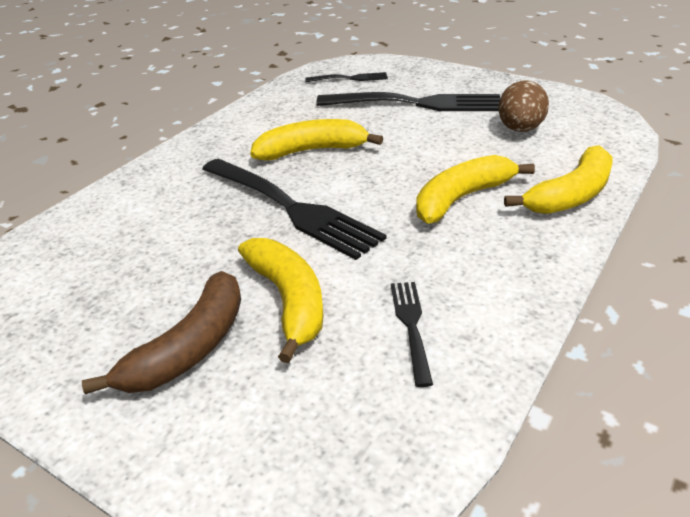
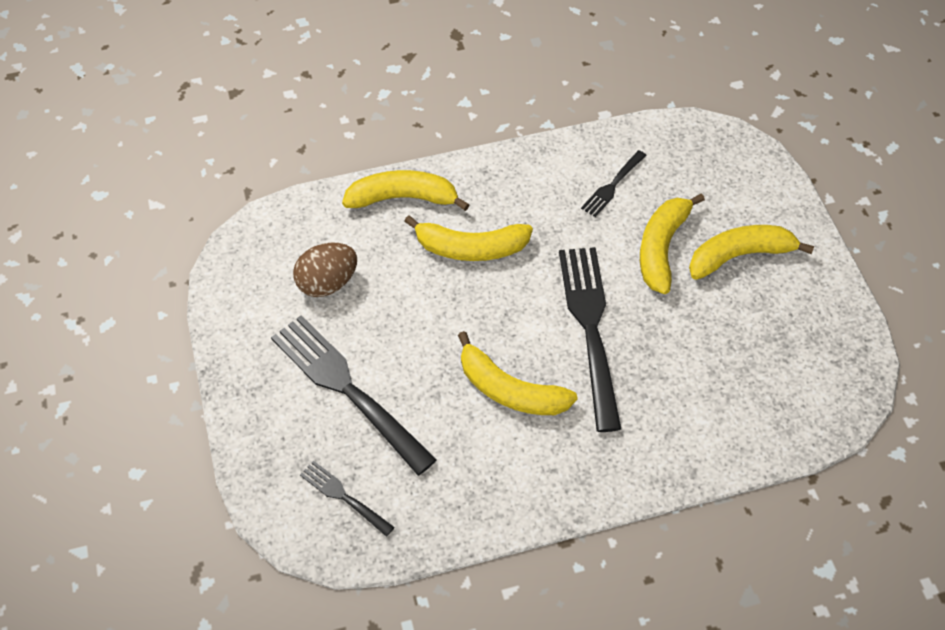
camera: 140 degrees left, 20 degrees up
brown banana [82,271,241,394] -> yellow banana [689,225,814,280]

